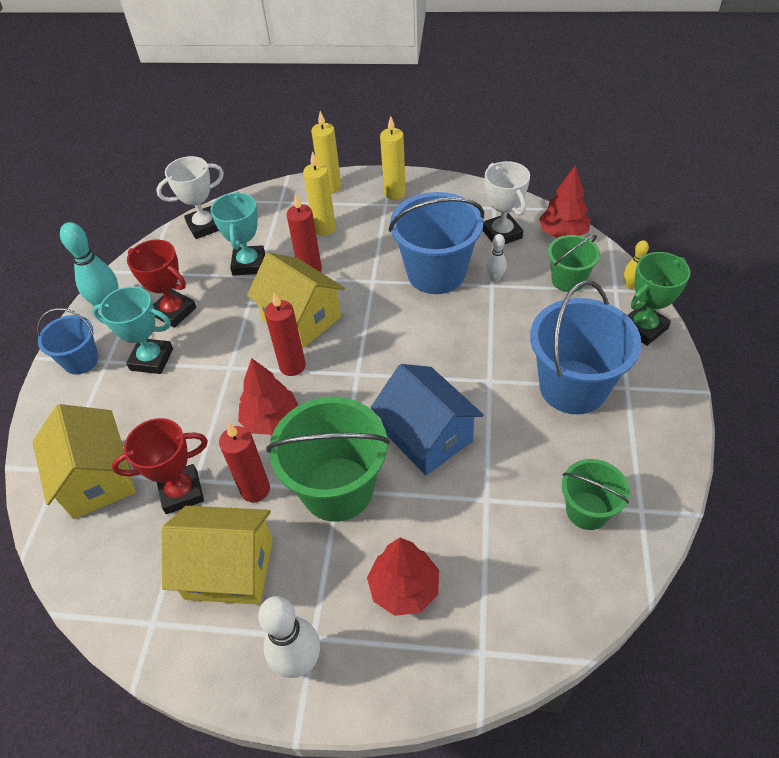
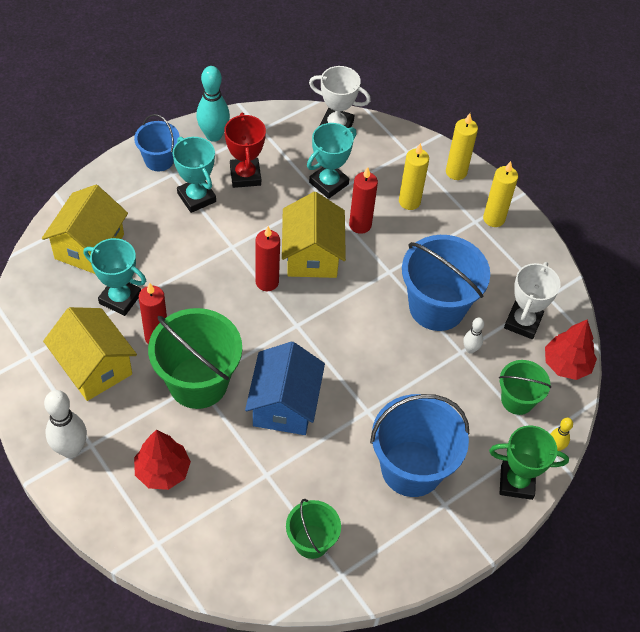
camera: 40 degrees right, 5 degrees up
red trophy [112,418,208,514] -> turquoise trophy [84,238,146,316]
red tree [238,358,299,435] -> none

